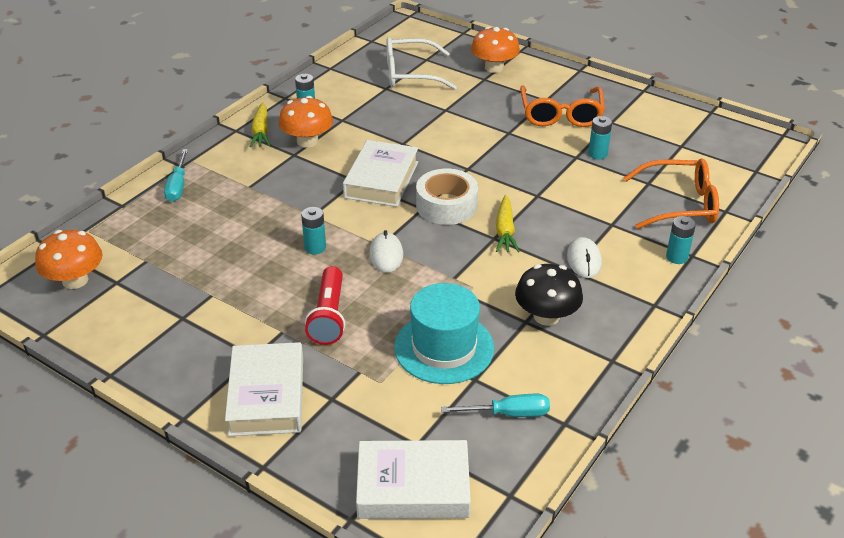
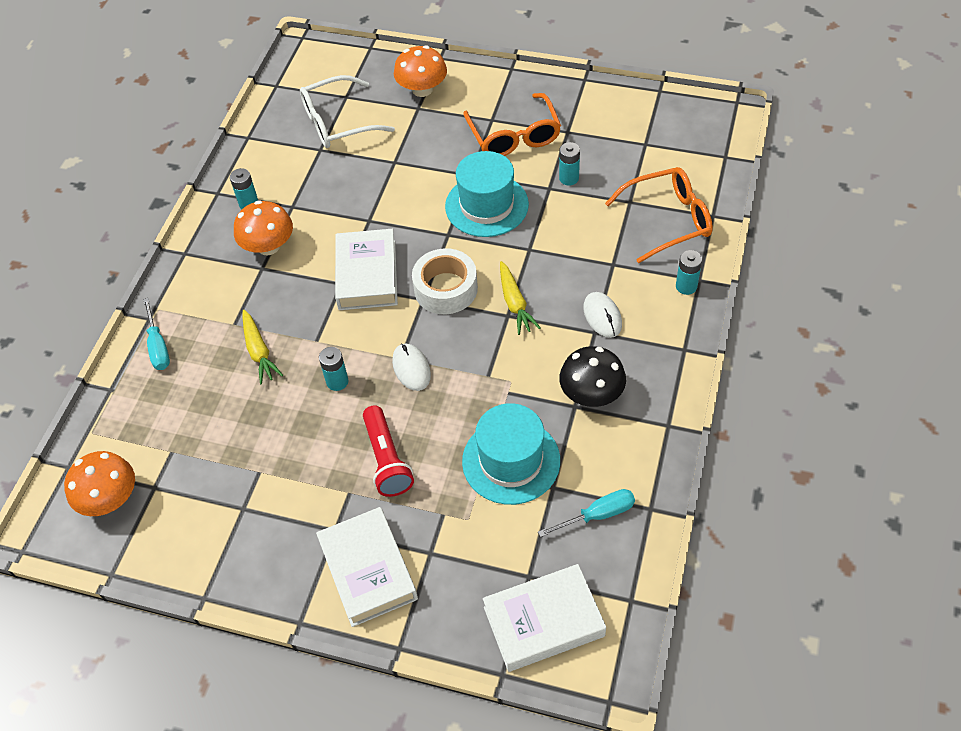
camera: 15 degrees left, 15 degrees up
yellow carrot [249,102,270,147] -> yellow carrot moved to [243,310,283,384]
none -> turquoise hat [445,151,529,237]

